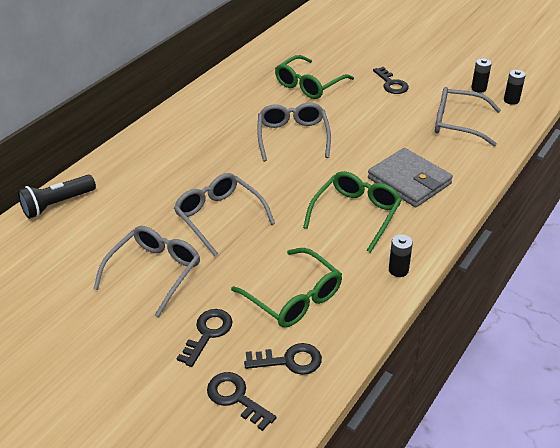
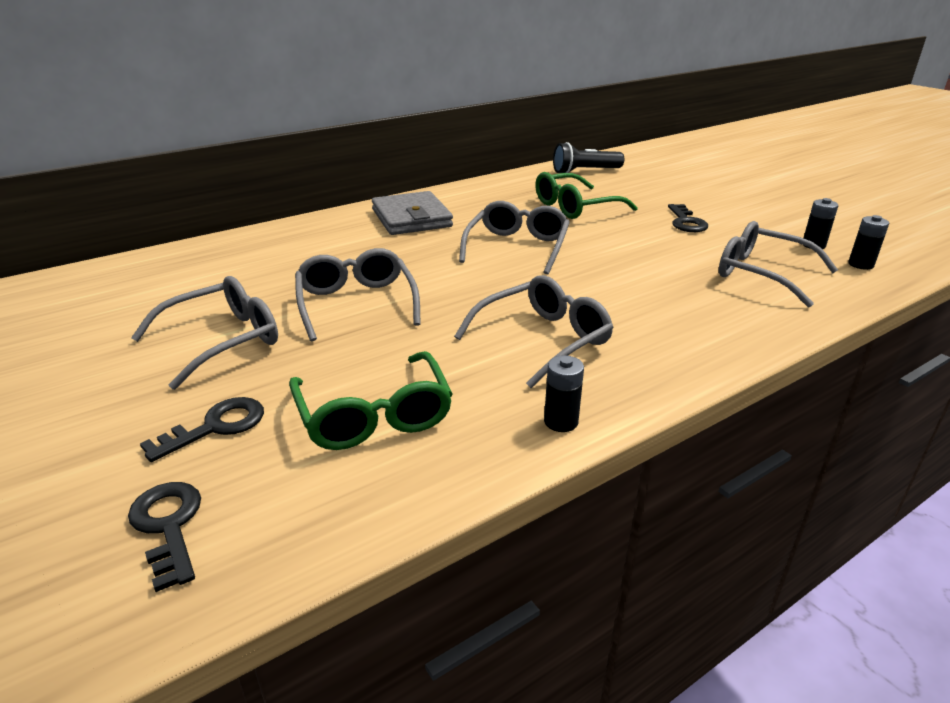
camera: 20 degrees right, 10 degrees down
black flashlight [18,175,96,219] -> black flashlight moved to [553,142,624,173]
black key [244,343,322,375] -> none
green glasses [303,171,402,253] -> grey glasses [454,275,614,388]
grey wallet [368,148,453,207] -> grey wallet moved to [372,191,453,235]

